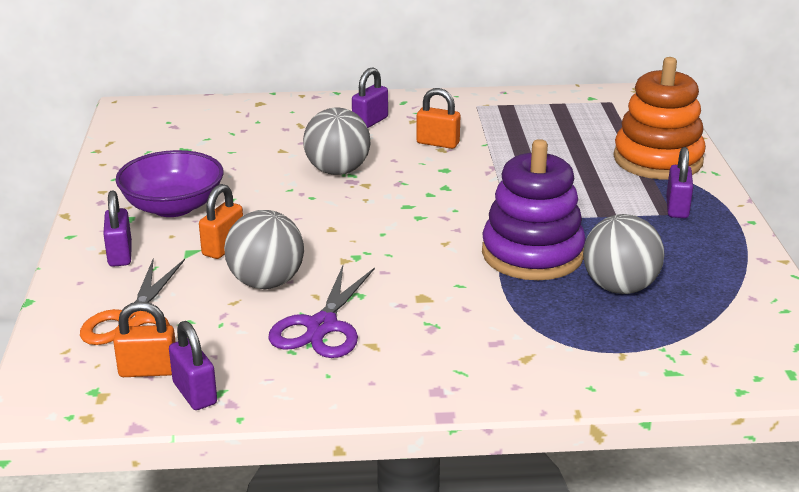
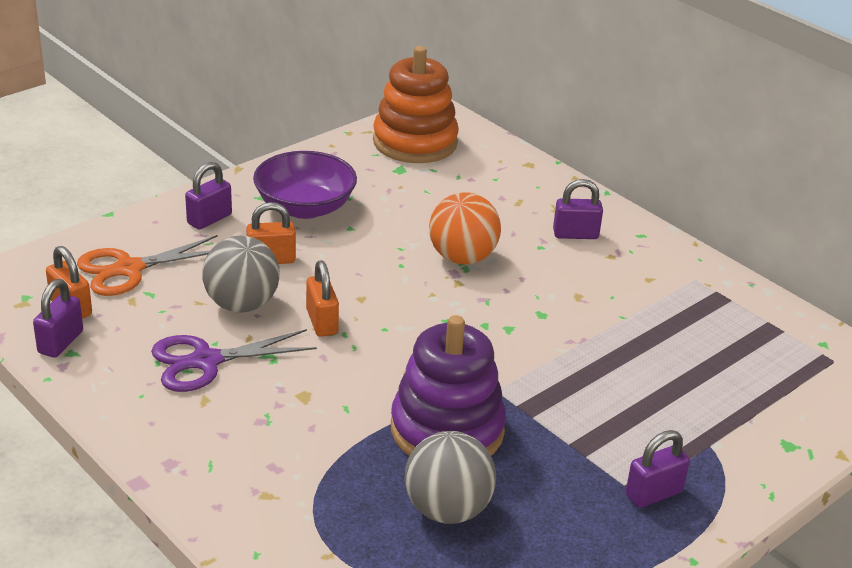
camera: 50 degrees right, 5 degrees up
grey ball [303,108,370,175] -> orange ball [429,192,501,264]
orange padlock [416,88,460,149] -> orange padlock moved to [306,260,339,337]
orange stacking toy [614,57,706,179] -> orange stacking toy moved to [373,46,459,163]

